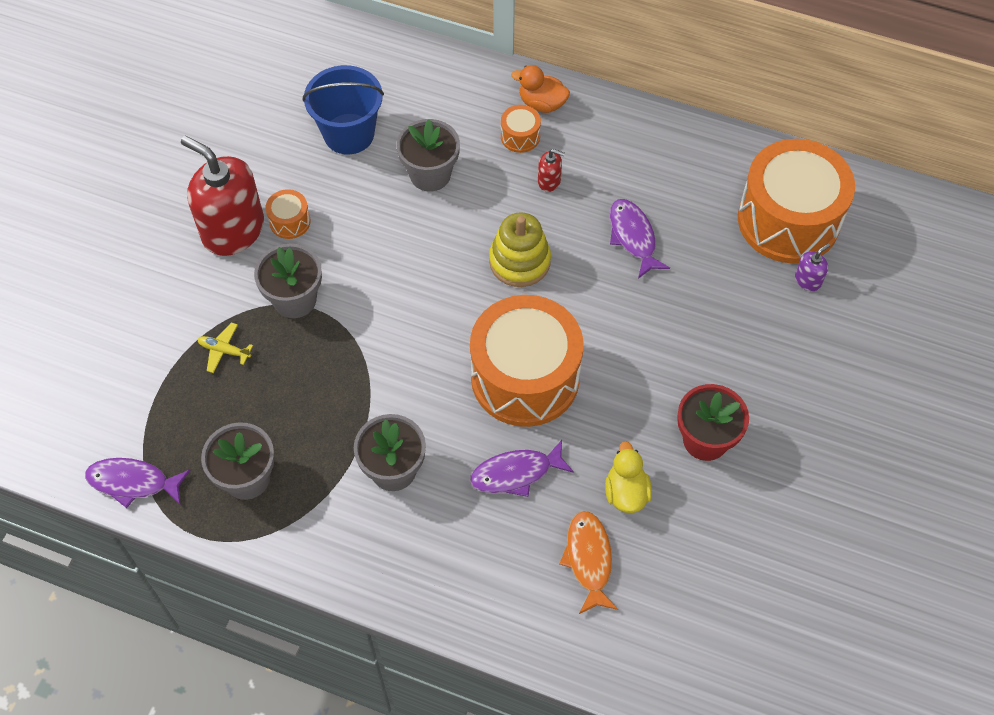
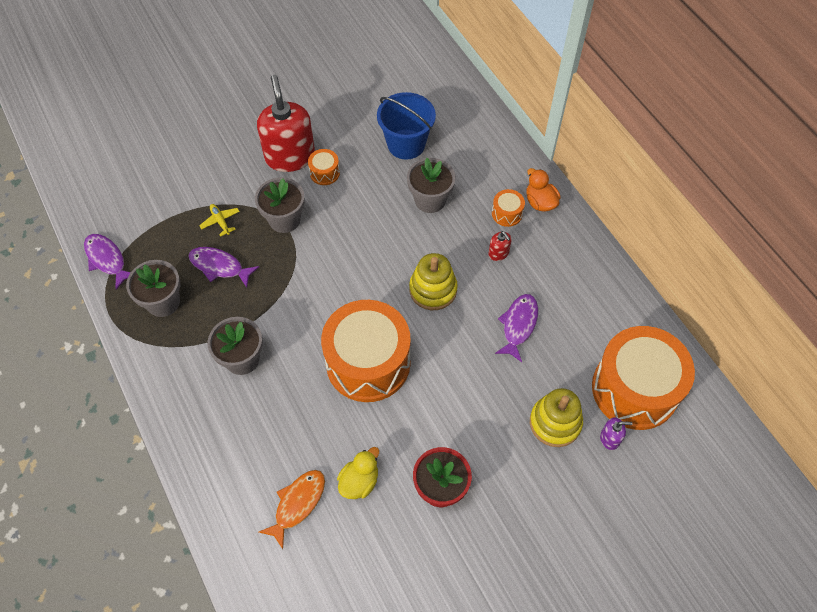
camera: 40 degrees right, 0 degrees up
purple fish [470,440,574,497] -> purple fish moved to [188,247,259,287]
none -> yellow stacking toy [530,388,583,447]

